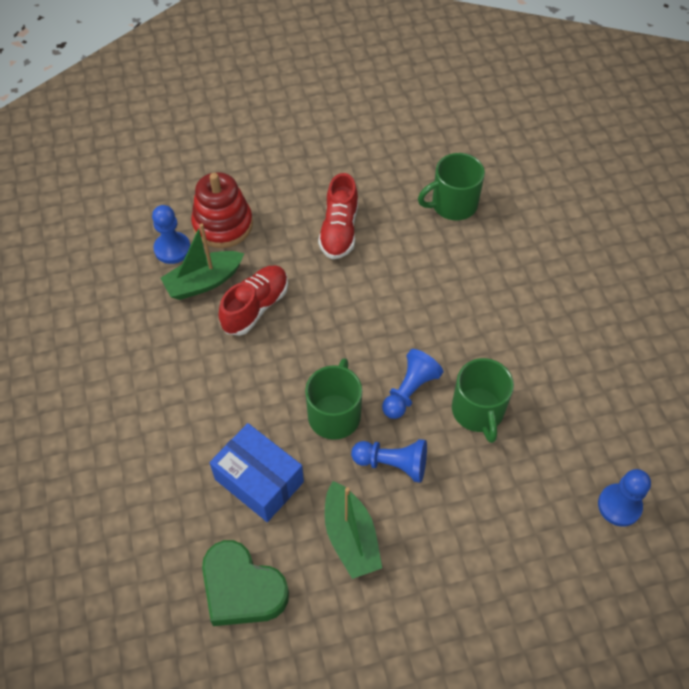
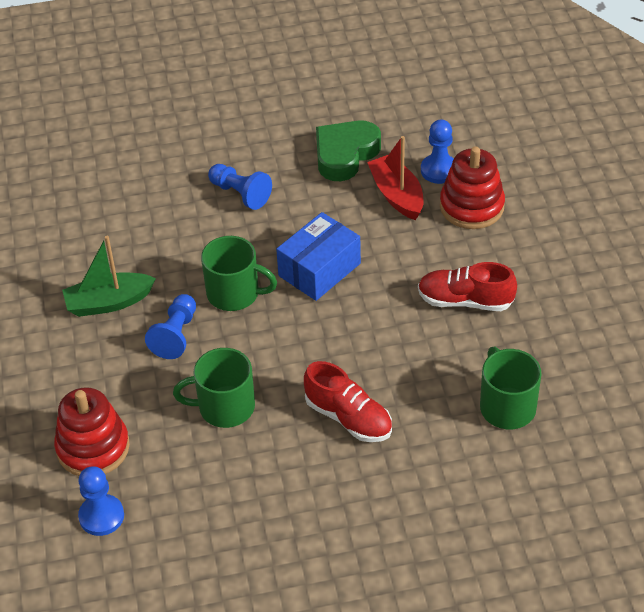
camera: 95 degrees right, 10 degrees down
green boat [160,223,244,300] -> red boat [367,136,424,220]
green heart [202,540,289,626] -> green heart moved to [316,120,381,181]
blue box [209,423,304,522] -> blue box moved to [276,212,361,301]
red shoe [218,265,288,336] -> red shoe moved to [304,361,392,442]
blue pawn [382,349,443,419] -> blue pawn moved to [208,164,272,210]
none -> red stacking toy [54,387,130,476]

